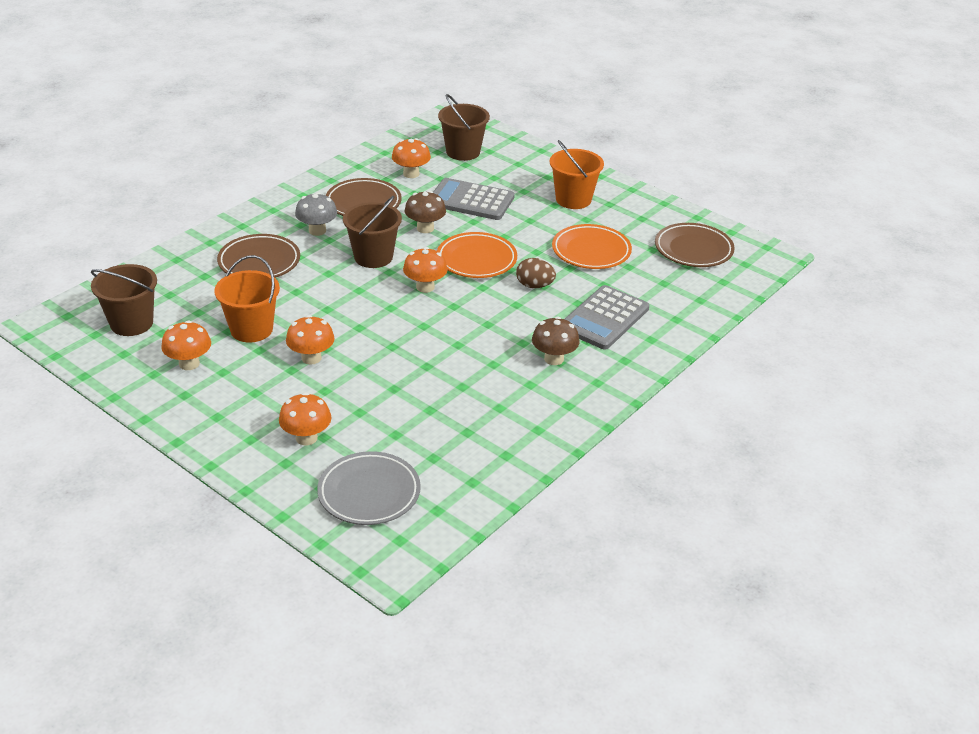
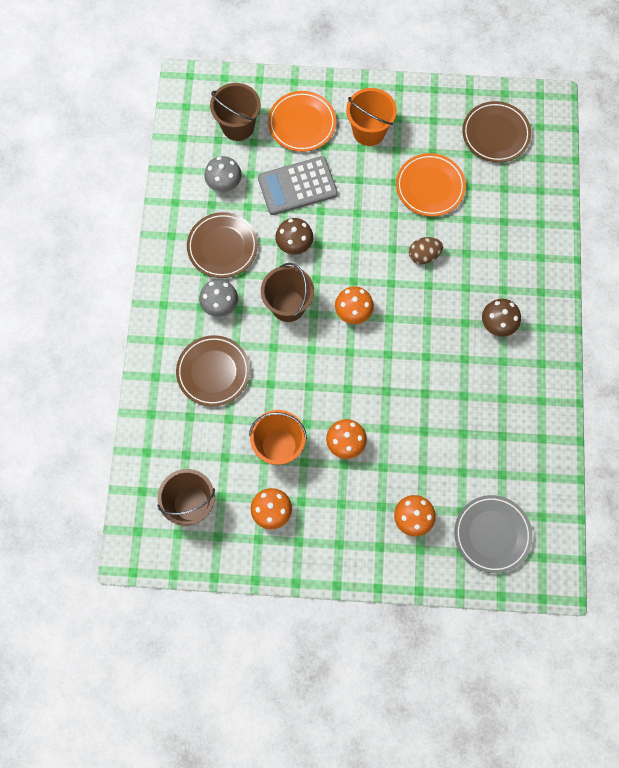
camera: 35 degrees left, 35 degrees up
orange mushroom [392,138,431,178] -> grey mushroom [204,156,242,192]
orange plate [437,232,517,278] -> orange plate moved to [268,91,336,152]
grey calculator [565,285,649,350] -> none

